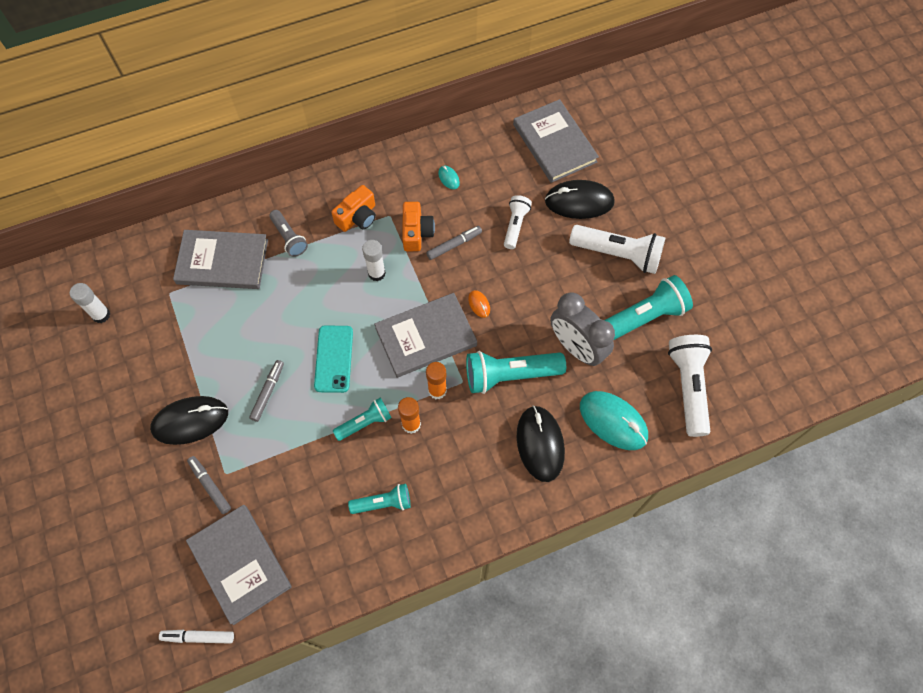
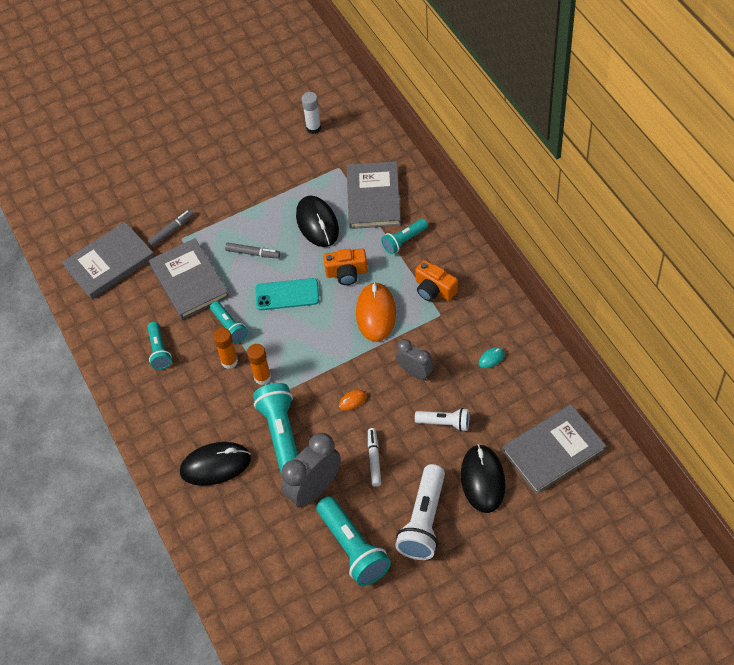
camera: 90 degrees right, 10 degrees down
black mouse [150,396,228,445] -> black mouse moved to [296,196,339,247]
white marker [159,630,234,644] -> white marker moved to [368,428,381,487]
grey flashlight [269,210,308,257] -> turquoise flashlight [381,219,428,254]
white glue stick [362,240,386,281] -> orange mouse [356,282,396,342]
grey book [374,293,477,378] -> grey book moved to [149,238,229,320]
orange camera [402,202,435,251] -> orange camera moved to [323,249,368,285]
grey marker [426,226,482,260] -> grey clock [396,339,433,380]
turquoise mouse [580,391,648,450] -> none
white flashlight [668,335,712,437] -> none

